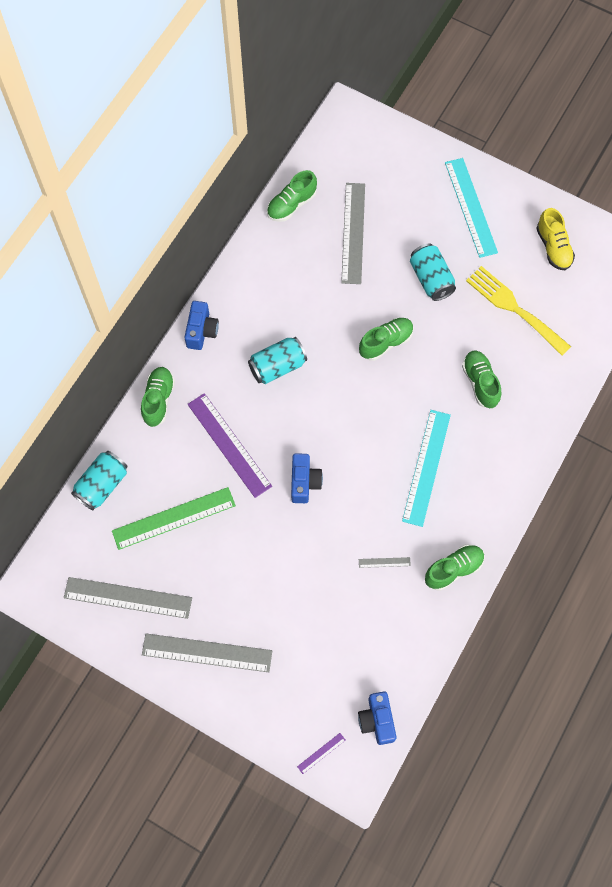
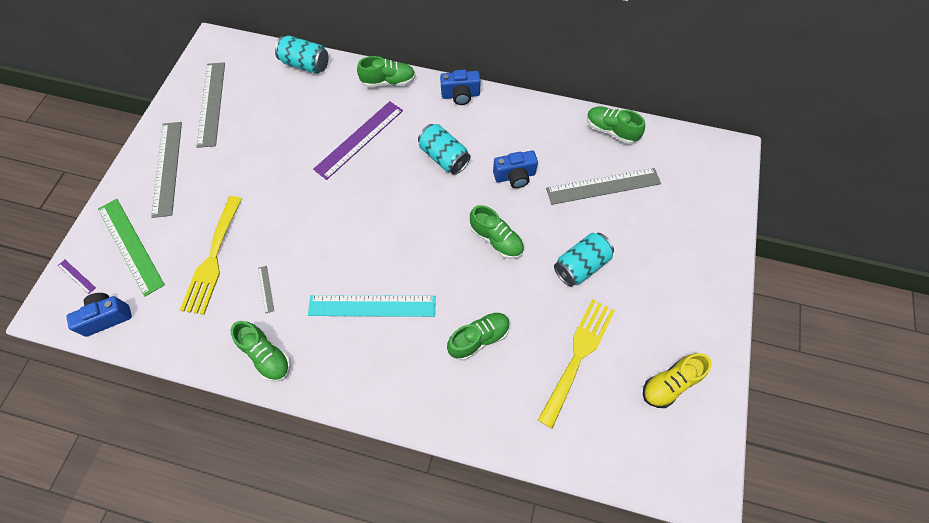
camera: 75 degrees right, 5 degrees down
green ruler [112,487,236,550] -> green ruler moved to [98,199,165,297]
blue camera [291,453,323,503] -> blue camera moved to [493,151,538,188]
turquoise ruler [445,158,498,258] -> none
none -> yellow fork [180,196,242,315]

